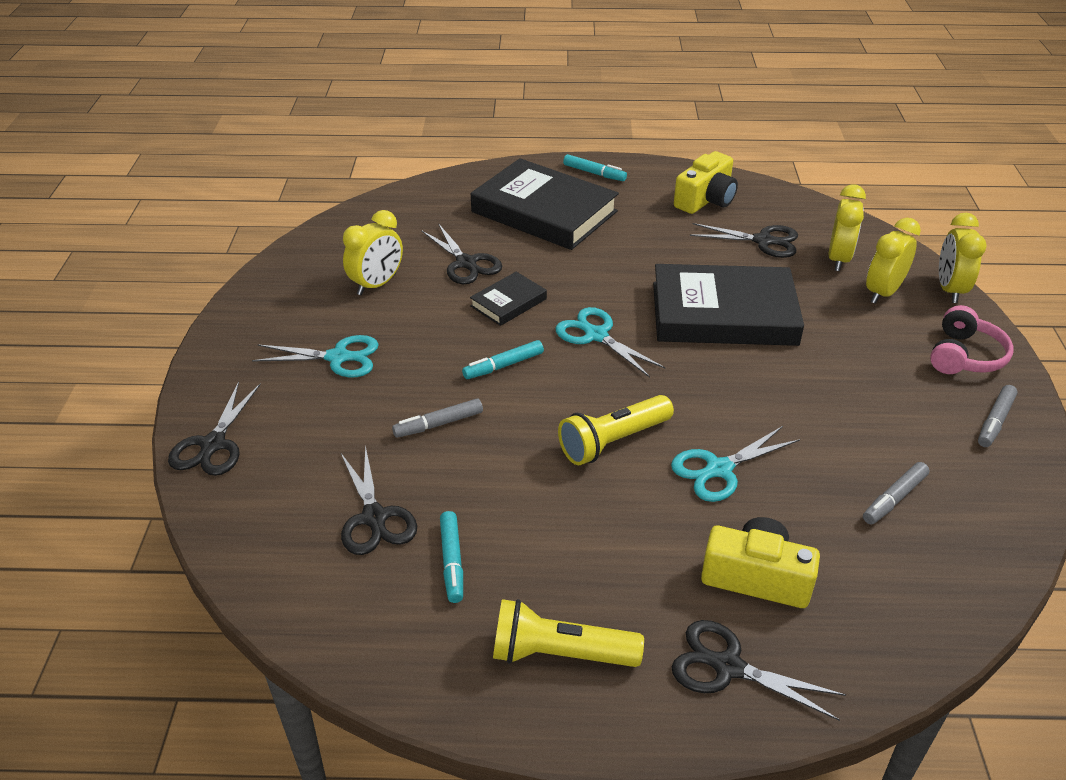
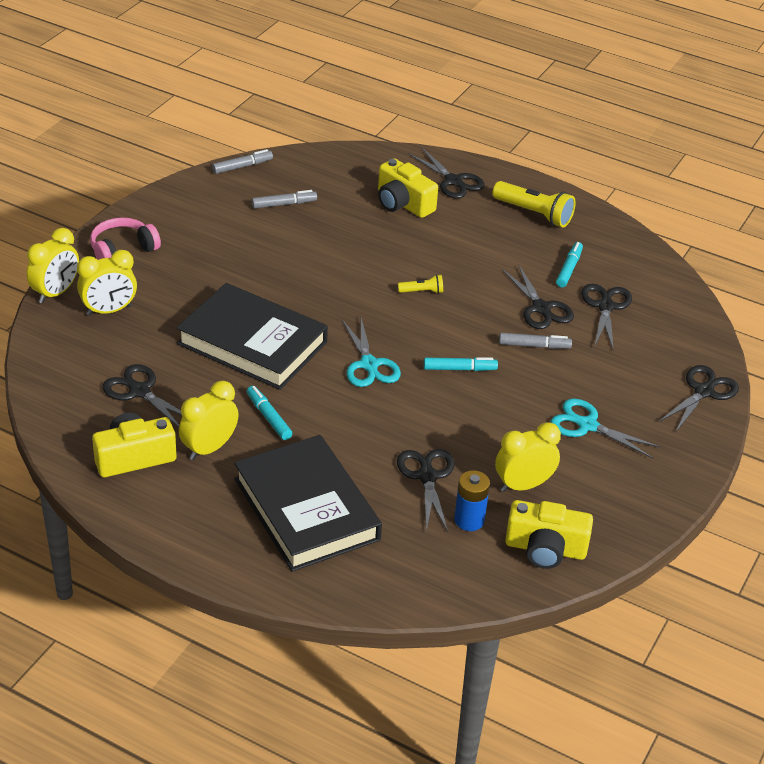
camera: 155 degrees left, 0 degrees up
black book [470,272,547,326] -> none
yellow flashlight [558,395,674,465] -> yellow flashlight [398,274,443,294], size x0.51
turquoise marker [563,154,627,181] -> turquoise marker moved to [247,386,293,440]
turquoise scissors [671,426,800,502] -> none
yellow clock [828,184,866,271] -> yellow clock moved to [179,381,239,460]
grey marker [978,385,1018,447] -> grey marker moved to [212,149,273,174]
none -> blue battery [454,470,490,531]
none -> black scissors [502,265,574,329]
none -> yellow camera [505,500,593,569]

